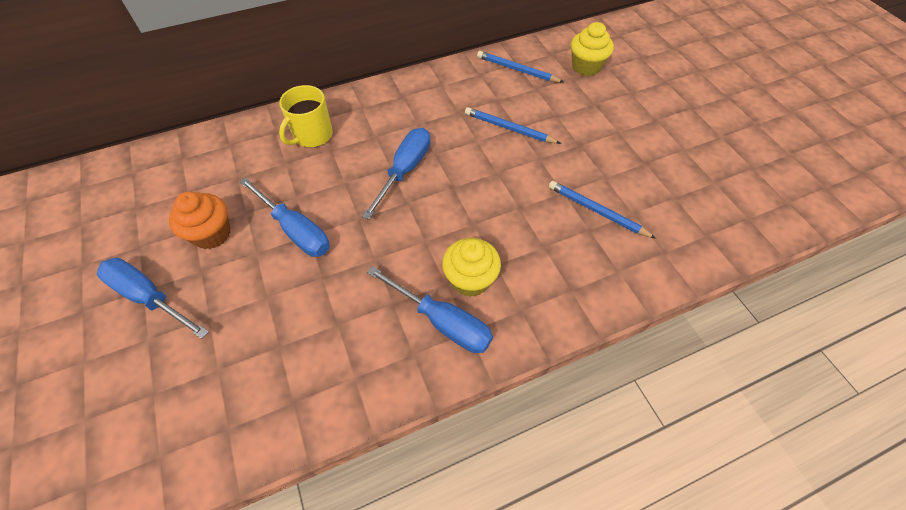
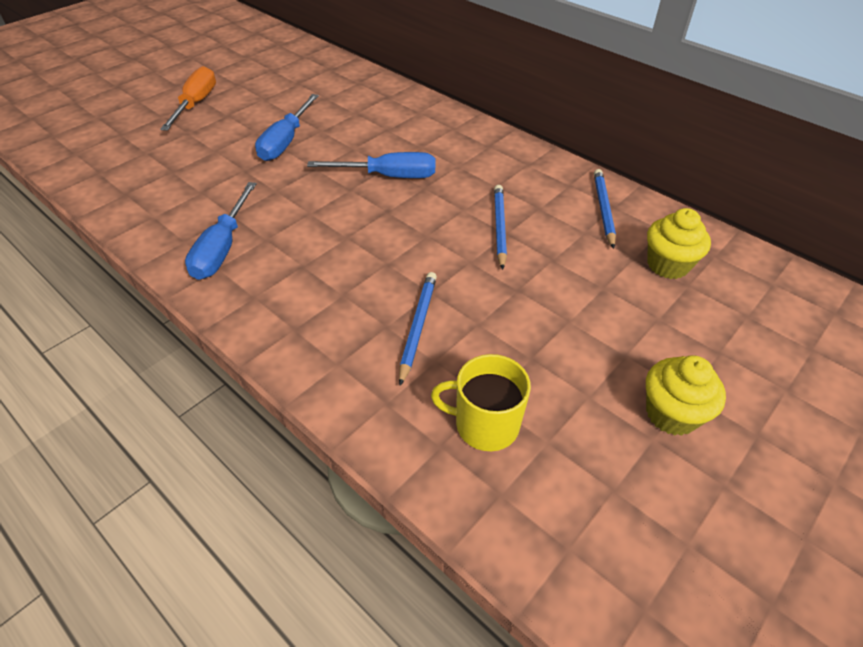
camera: 65 degrees right, 10 degrees down
blue screwdriver [97,257,209,339] -> orange screwdriver [160,66,216,131]
orange cupcake [169,192,231,249] -> none
yellow mug [279,85,333,148] -> yellow mug moved to [431,354,531,451]
yellow cupcake [442,238,501,297] -> yellow cupcake moved to [646,355,726,436]

